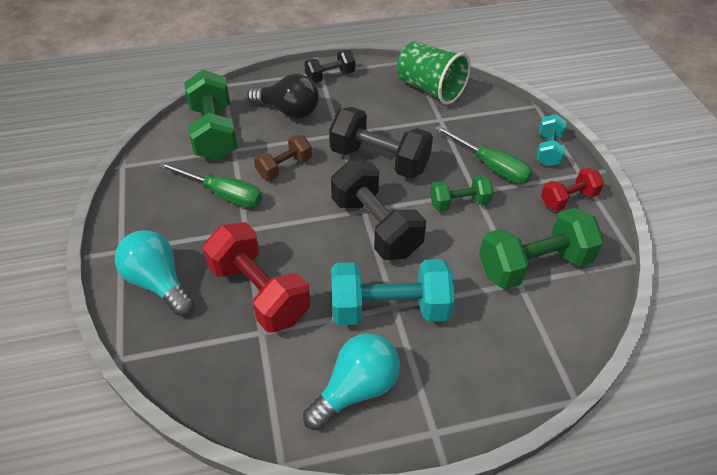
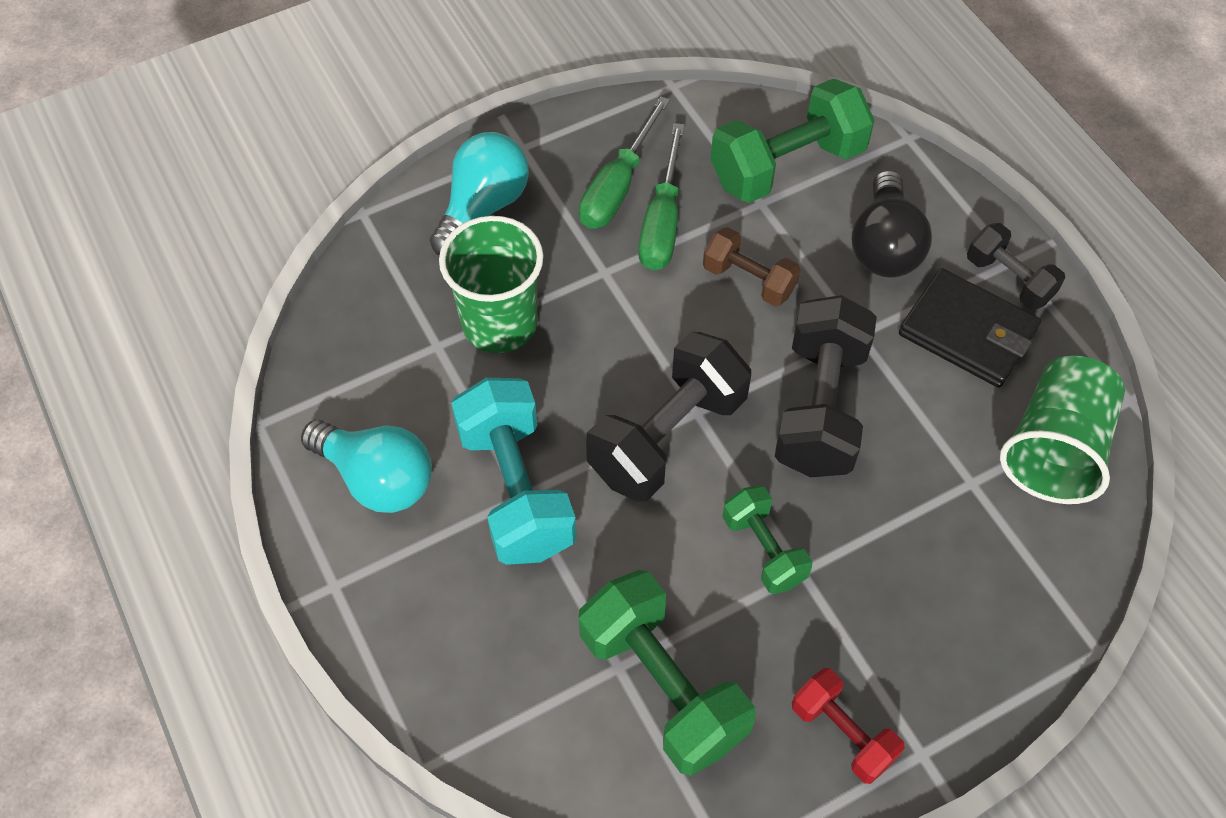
camera: 75 degrees right, 10 degrees up
red dumbbell [202,222,310,332] -> green cup [439,216,543,353]
green screwdriver [435,125,533,184] -> green screwdriver moved to [579,96,670,229]
turquoise dumbbell [536,114,567,167] -> none
none -> black wallet [899,268,1041,388]

